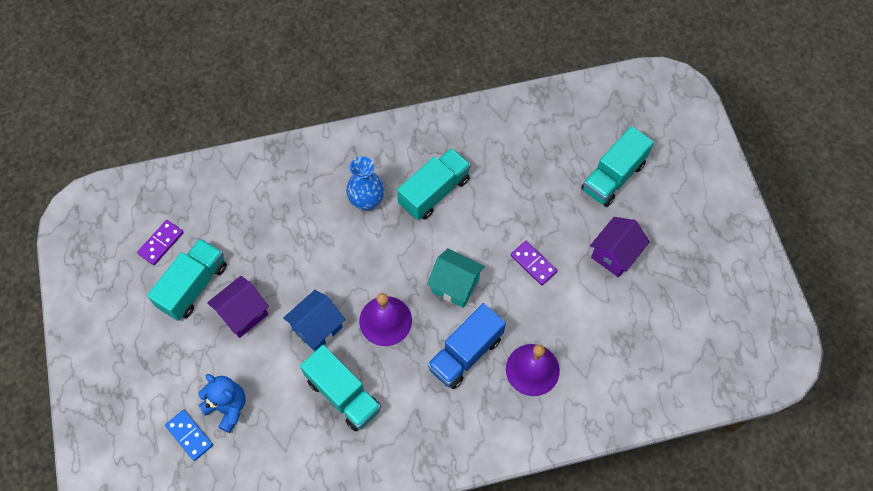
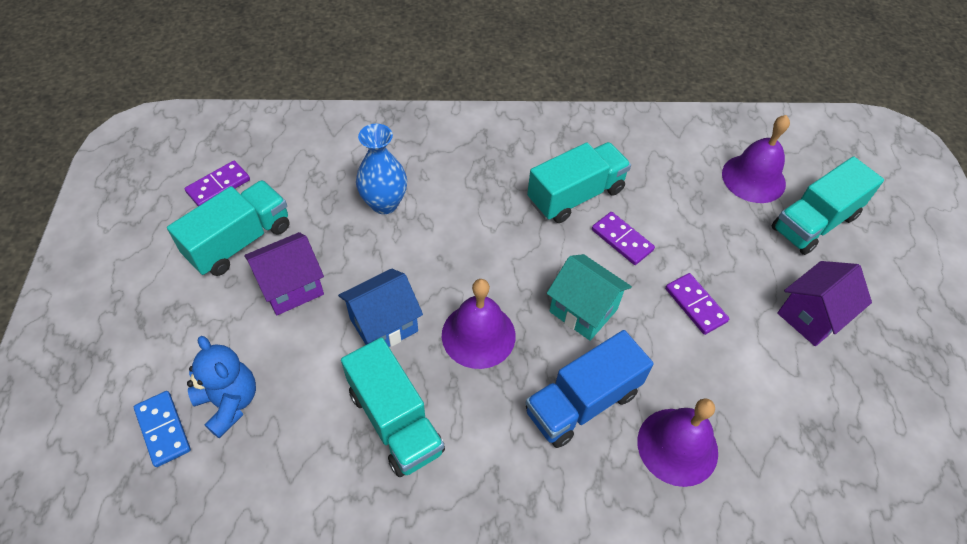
camera: 10 degrees right, 10 degrees down
blue vase [346,156,384,211] -> blue vase moved to [356,124,407,214]
none -> purple domino [592,212,655,265]
none -> purple bell [722,115,790,203]

